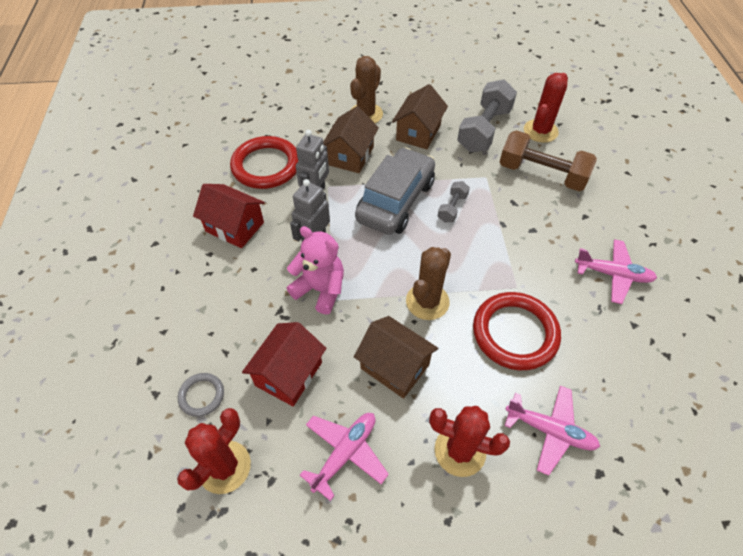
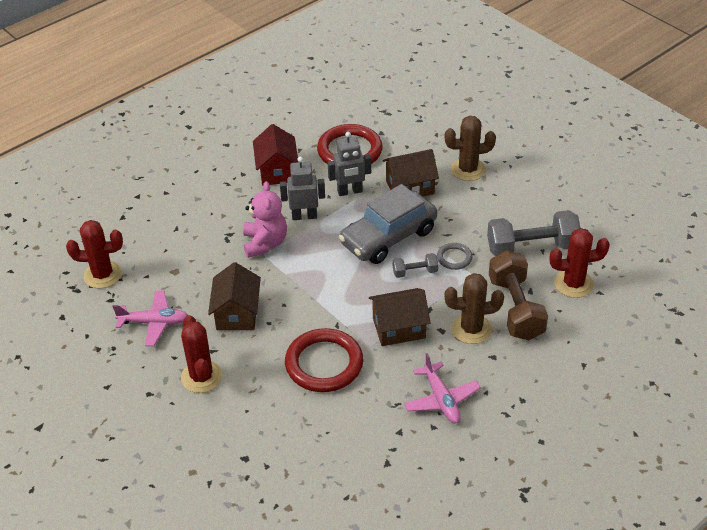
camera: 55 degrees right, 10 degrees down
grey ring [178,373,224,417] -> grey ring moved to [437,243,472,270]
red house [242,322,326,406] -> none
grey car [355,147,435,235] -> grey car turned 150 degrees clockwise [339,184,437,264]
brown house [392,84,448,149] -> brown house moved to [369,288,430,346]
brown cactus [406,247,451,320] -> brown cactus moved to [445,273,504,344]
pink plane [505,386,600,476] -> none

